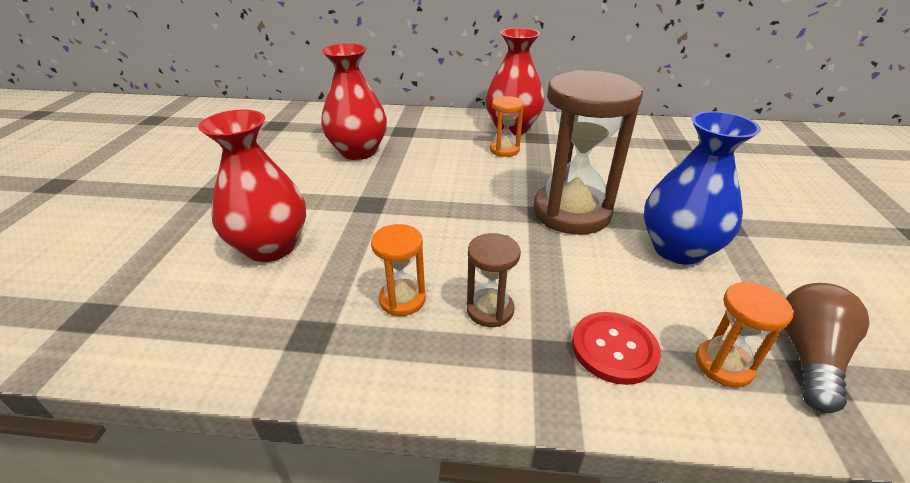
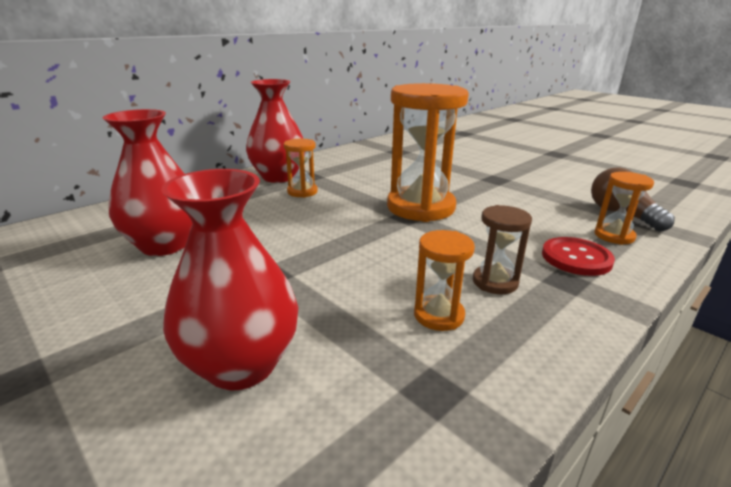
camera: 50 degrees left, 10 degrees down
brown hourglass [533,70,643,235] -> orange hourglass [387,83,469,222]
blue vase [644,111,761,265] -> none

